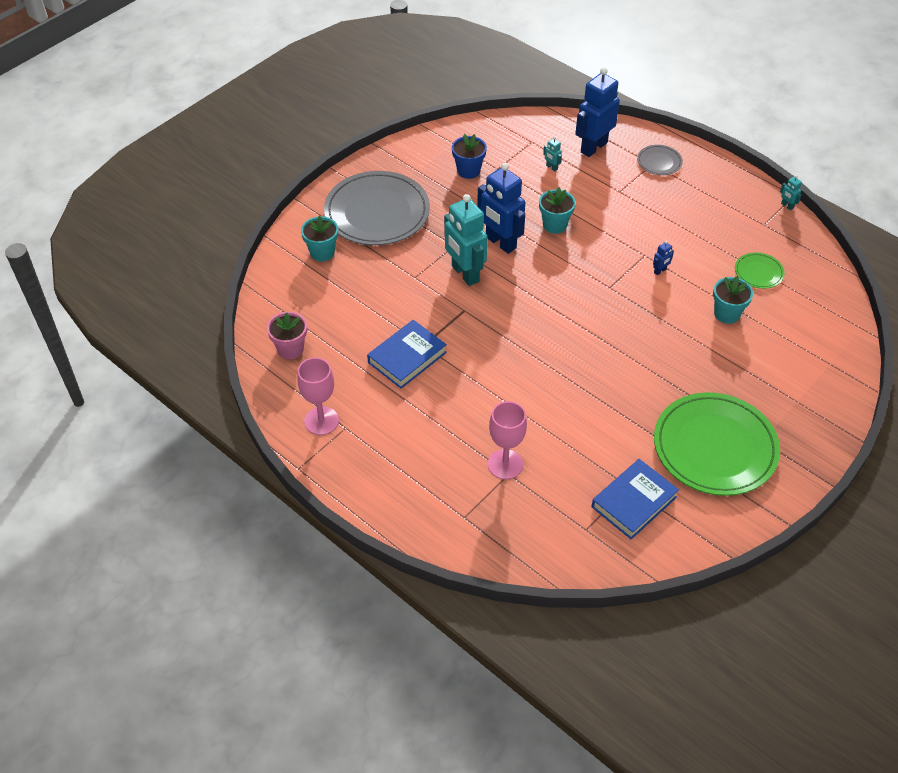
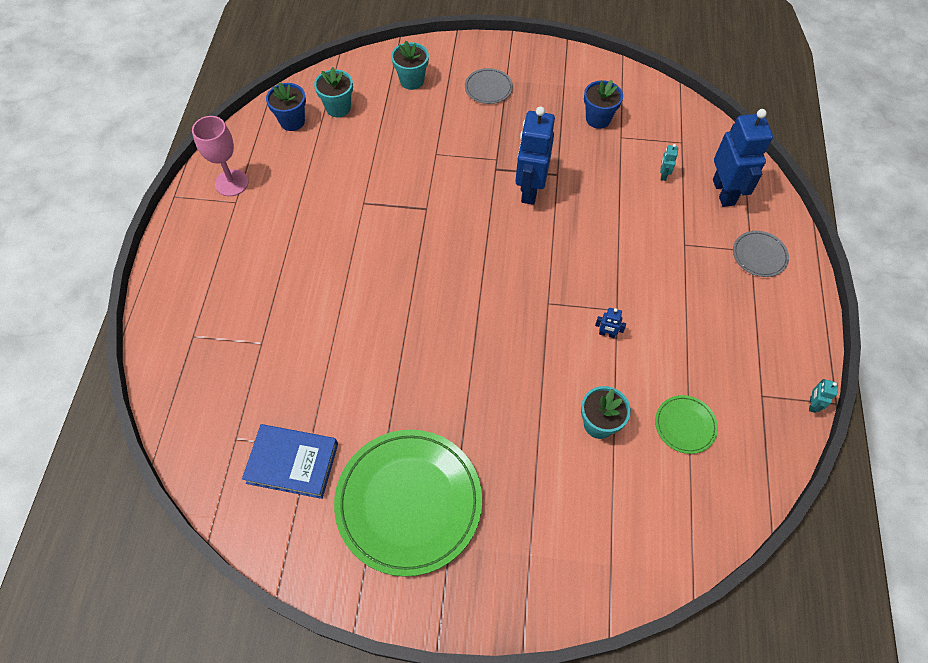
camera: 55 degrees right, 10 degrees up
pink flower pot [267,312,307,359] -> blue flower pot [266,82,306,131]
grey plate [324,171,430,245] -> grey plate [465,68,513,104], size x0.44
blue book [367,320,447,389] -> none
turquoise robot [444,194,488,286] -> none
pink goblet [488,401,527,479] -> none
turquoise flower pot [539,187,576,234] -> turquoise flower pot moved to [314,67,353,117]
blue robot [575,67,620,157] -> blue robot turned 75 degrees clockwise [713,109,773,207]

